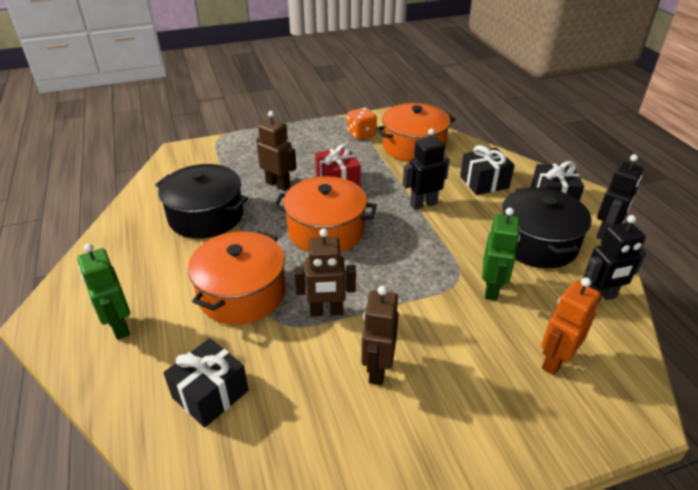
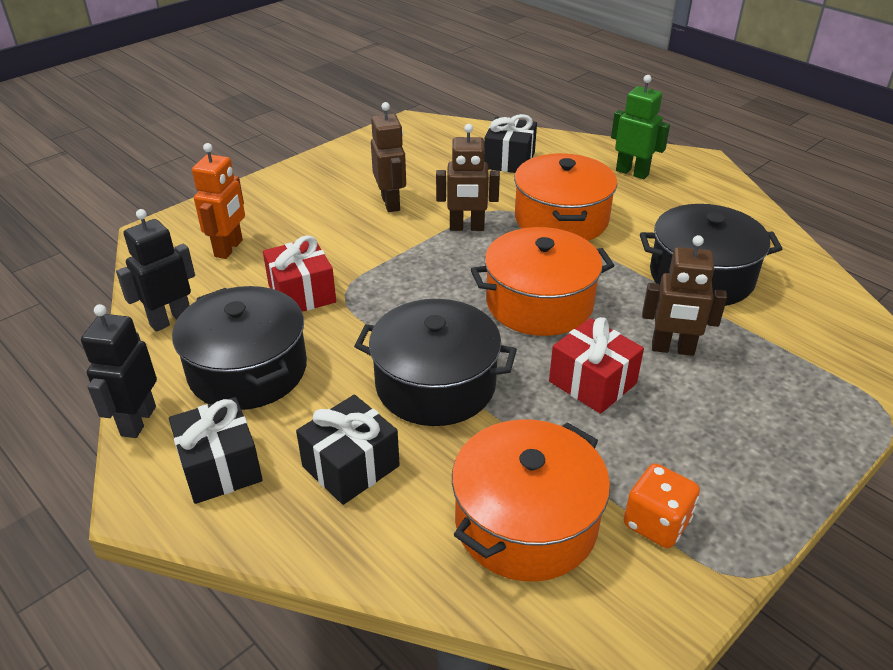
camera: 155 degrees right, 0 degrees up
brown robot [294,228,356,316] -> brown robot turned 150 degrees counterclockwise [436,124,500,231]
black robot [403,128,450,210] -> black pot [354,299,517,426]
green robot [482,208,520,301] -> red gift [263,235,336,312]

